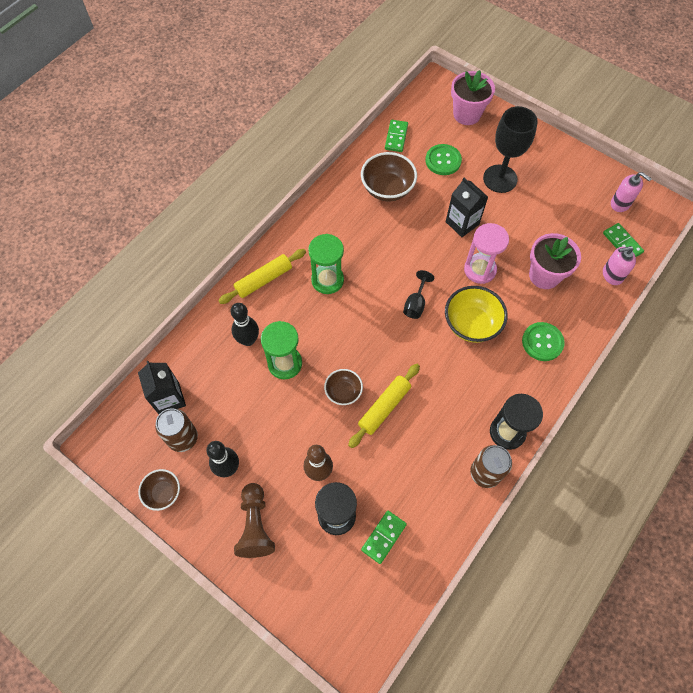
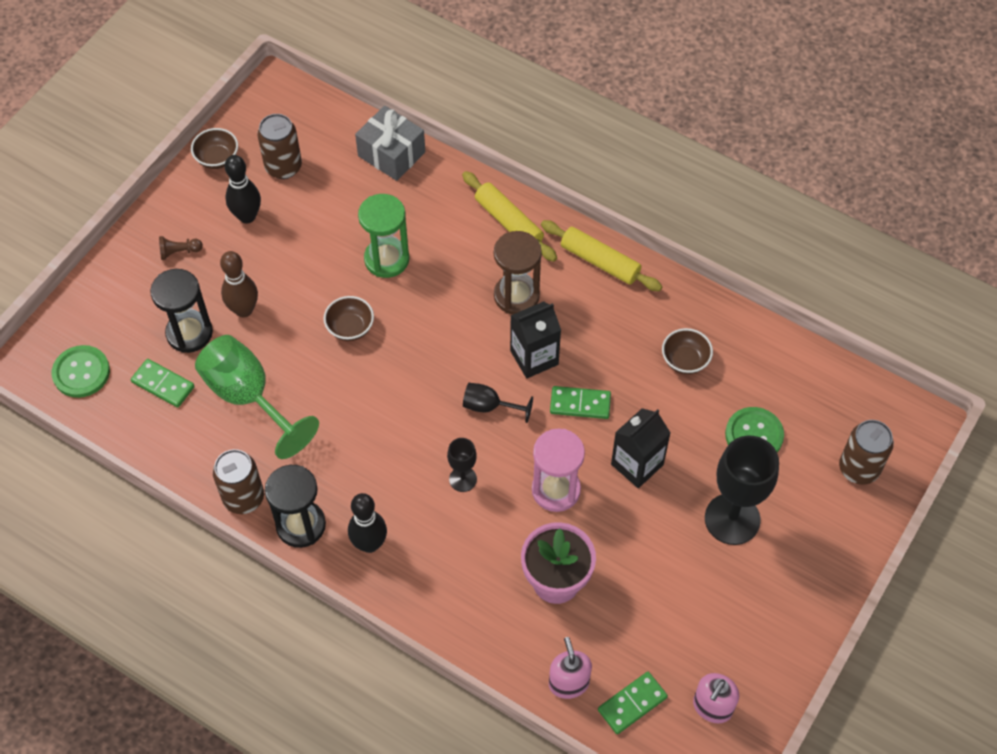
camera: 85 degrees right, 5 degrees down
black carton [138,361,186,414] -> black carton moved to [510,301,561,379]
black bowling pin [231,303,259,346] -> black bowling pin moved to [348,493,387,553]
brown pawn [234,483,275,558] -> brown pawn [159,236,203,260], size x0.51
green hourglass [308,234,344,294] -> brown hourglass [494,231,542,315]
yellow rolling pin [348,364,420,448] -> yellow rolling pin moved to [541,220,662,291]
brown bowl [361,152,417,201] -> brown bowl [662,328,713,374], size x0.60
green domino [385,120,408,152] -> green domino moved to [550,386,611,419]
yellow bowl [445,286,508,343] -> black goblet [447,438,477,492]
pink flower pot [451,70,495,125] -> brown can [839,420,894,485]
green button [522,322,565,361] -> green button moved to [52,345,110,398]
none -> green goblet [195,335,319,459]
none -> grey gift [355,106,425,181]

